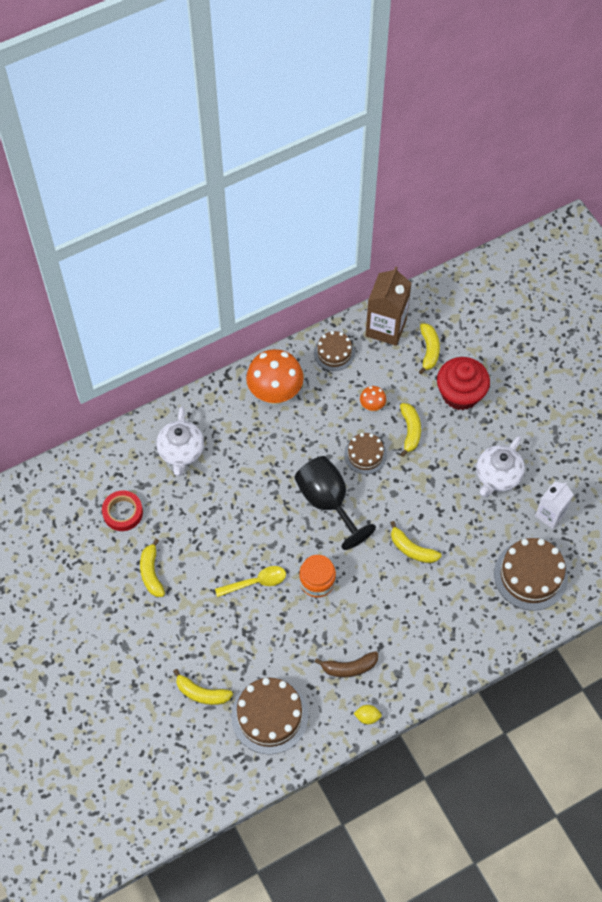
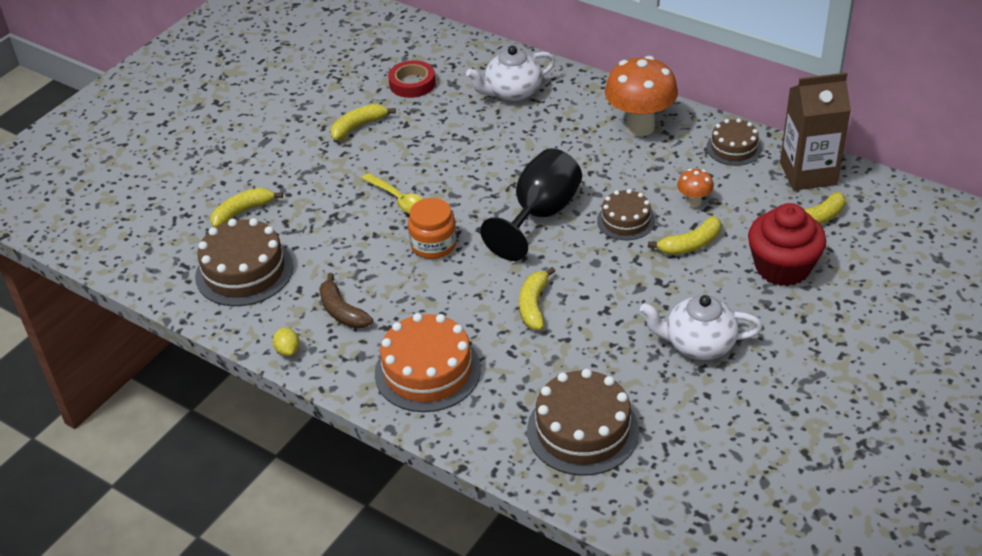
camera: 65 degrees right, 20 degrees down
yellow banana [173,669,233,705] -> yellow banana turned 60 degrees clockwise [210,188,283,228]
white carton [535,482,574,529] -> none
none -> orange cake [375,313,481,412]

